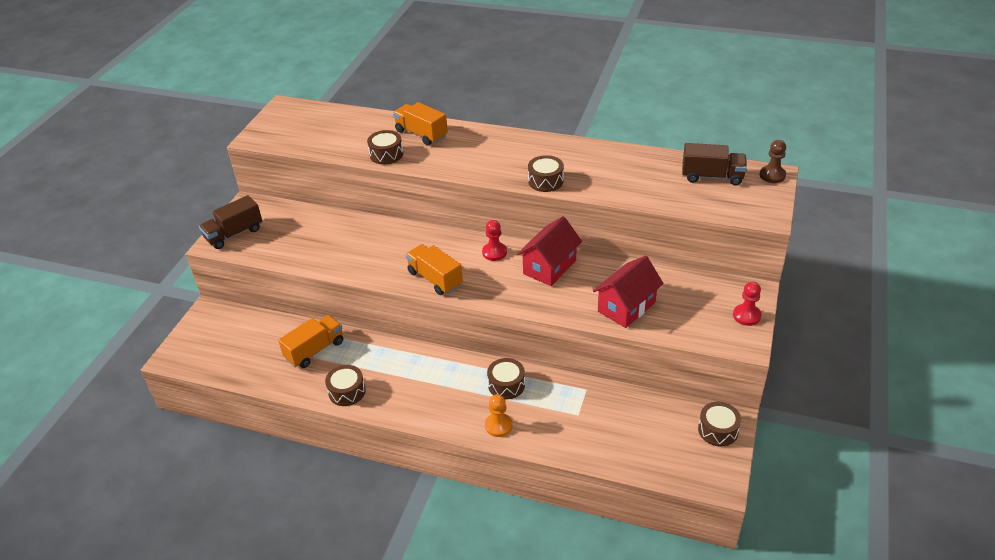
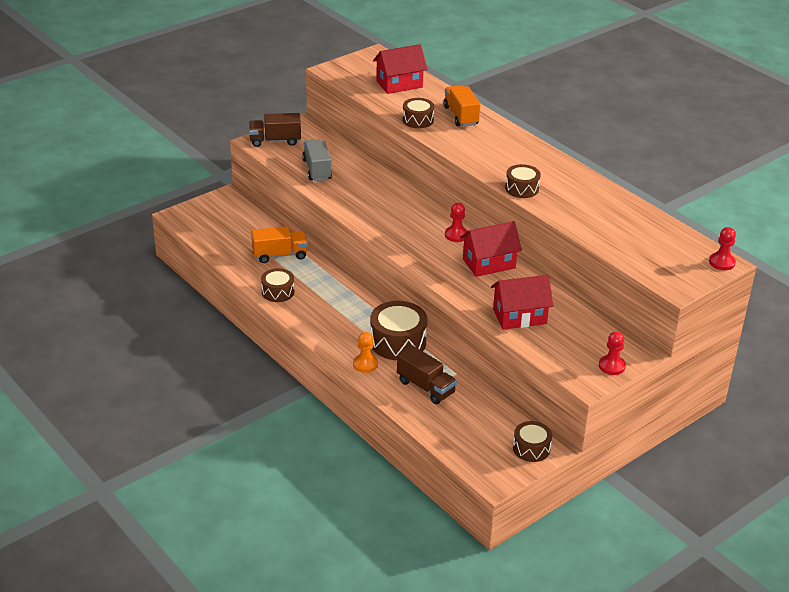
camera: 30 degrees right, 5 degrees down
orange truck [406,244,463,295] -> none
brown drum [487,358,525,399] -> brown drum [370,301,427,360], size x1.65
brown truck [682,143,747,186] -> brown truck moved to [397,345,457,404]
brown pawn [760,140,786,183] -> red pawn [709,227,736,270]
none -> grey truck [302,139,332,181]
none -> red house [373,44,427,94]

